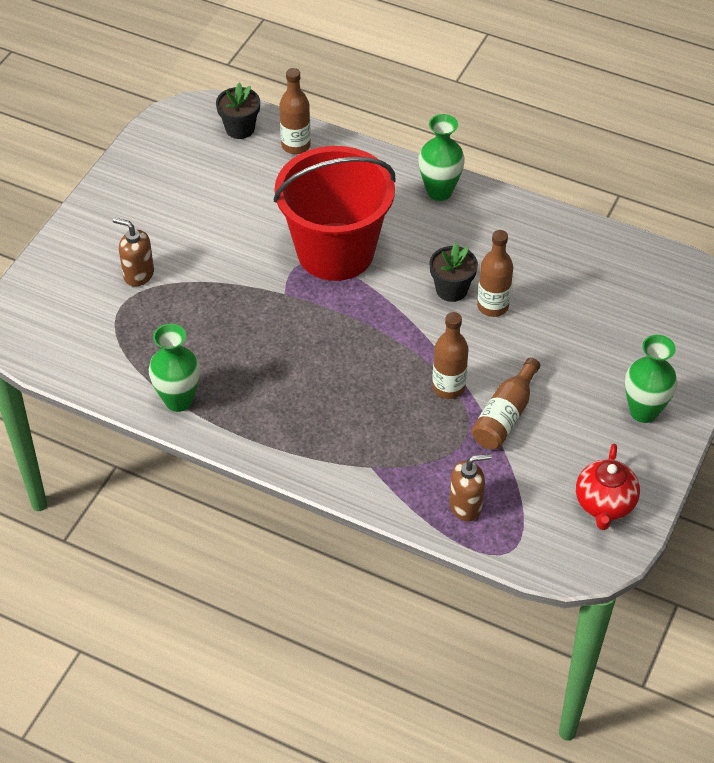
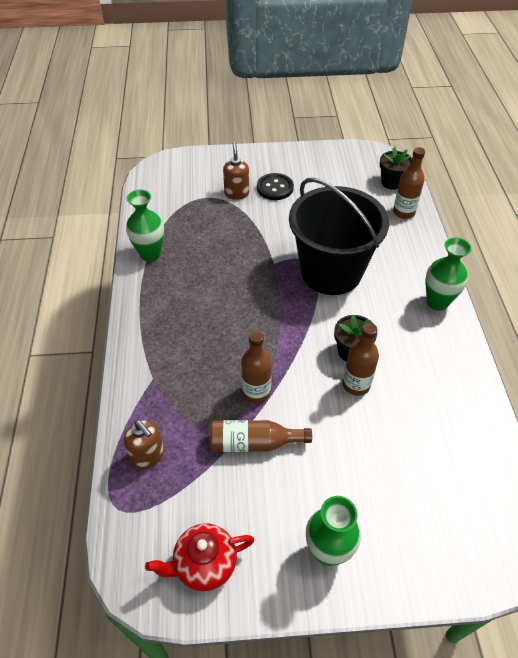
camera: 60 degrees right, 0 degrees up
red bucket [273,146,396,281] -> black bucket [289,178,389,295]
none -> black button [257,173,294,200]

